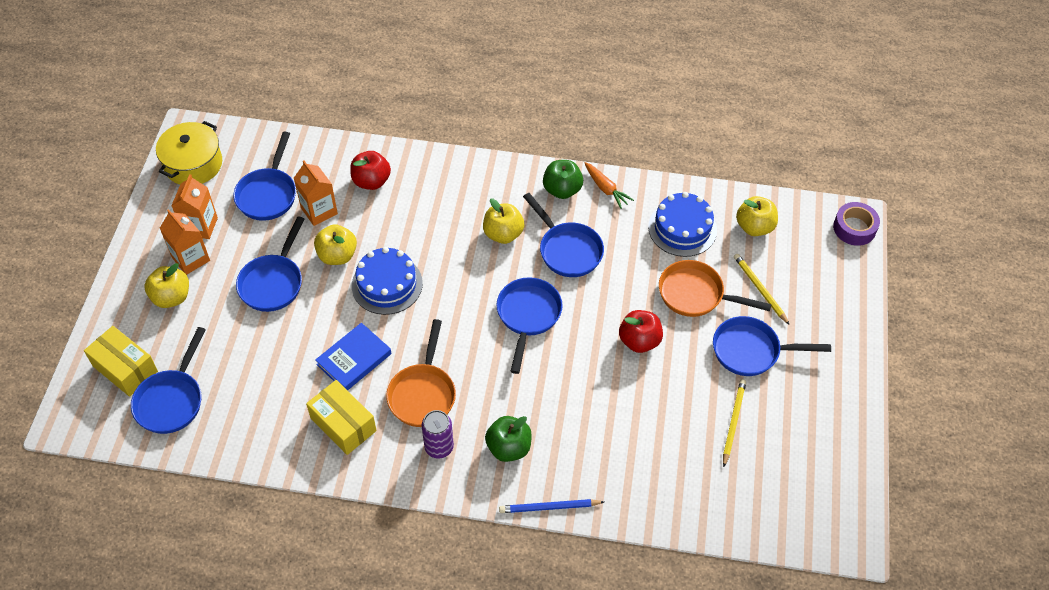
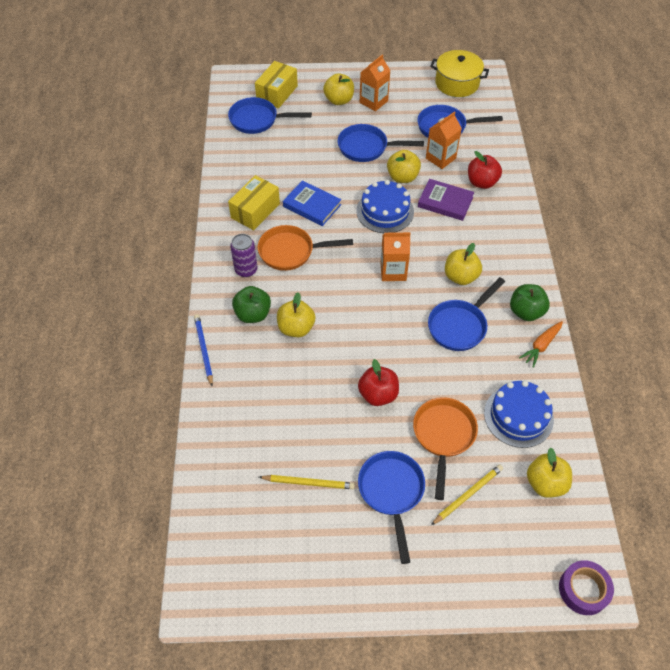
camera: 80 degrees right, 0 degrees up
orange carton [171,174,218,239] -> orange carton moved to [381,232,411,281]
blue pan [496,277,563,374] -> none
none -> yellow apple [277,292,316,337]
none -> purple book [418,179,474,221]

